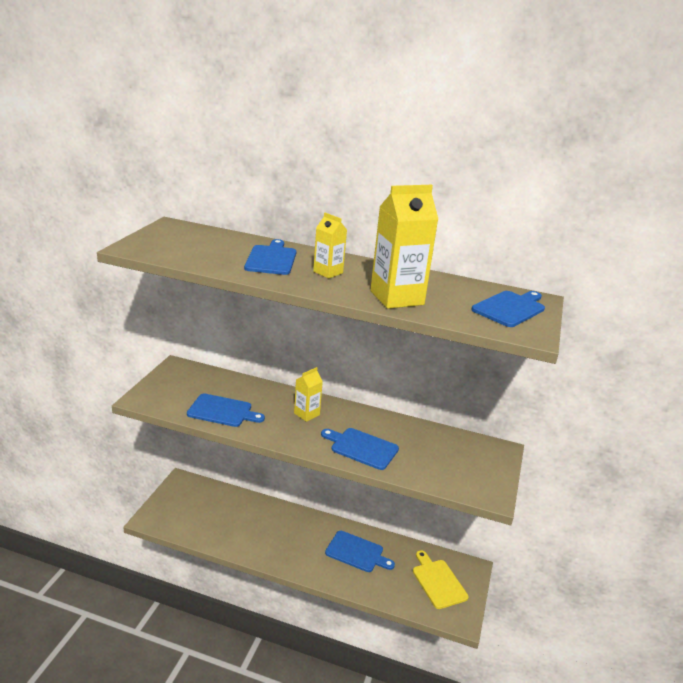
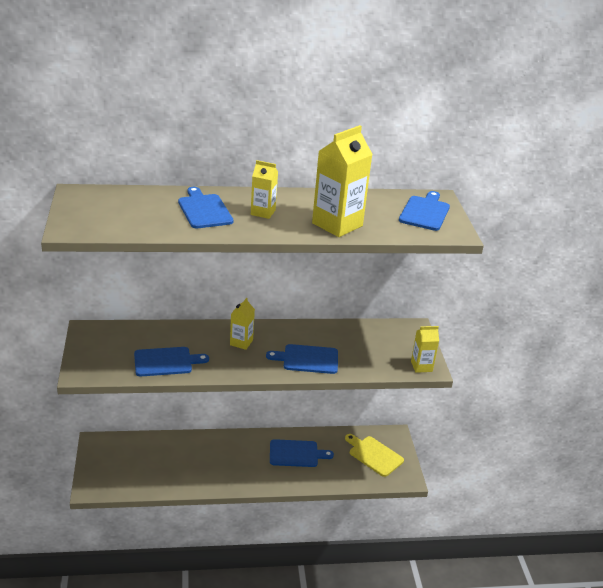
camera: 25 degrees left, 5 degrees up
none -> yellow carton [411,326,439,373]

